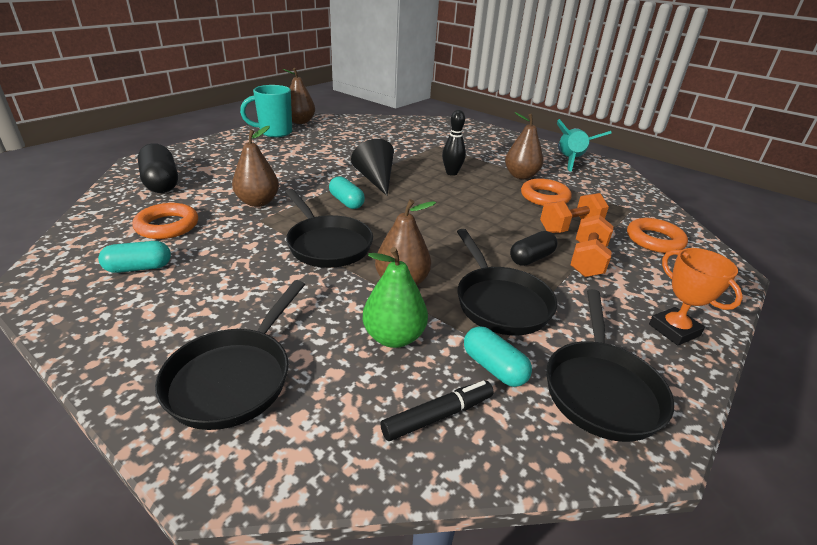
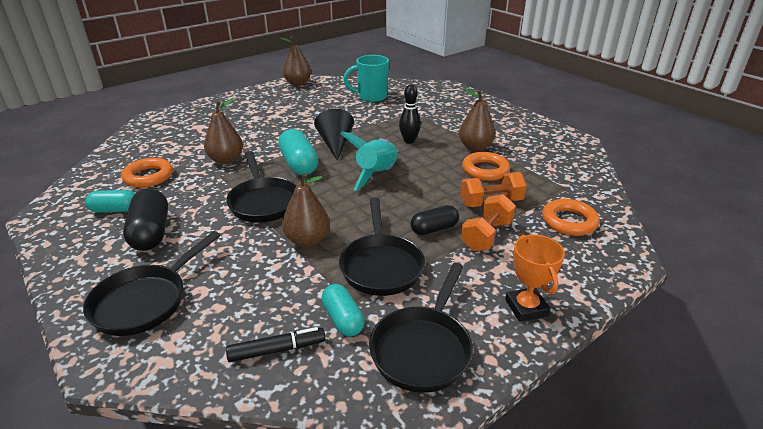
camera: 15 degrees right, 0 degrees up
black capsule [138,143,178,193] -> black capsule moved to [123,188,168,251]
turquoise mug [240,85,292,137] -> turquoise mug moved to [343,55,389,102]
turquoise capsule [329,176,365,209] -> turquoise capsule [278,129,319,175], size x1.55
green pear [363,247,428,348] -> none
turquoise rocket [557,119,612,172] -> turquoise rocket moved to [340,132,399,191]

